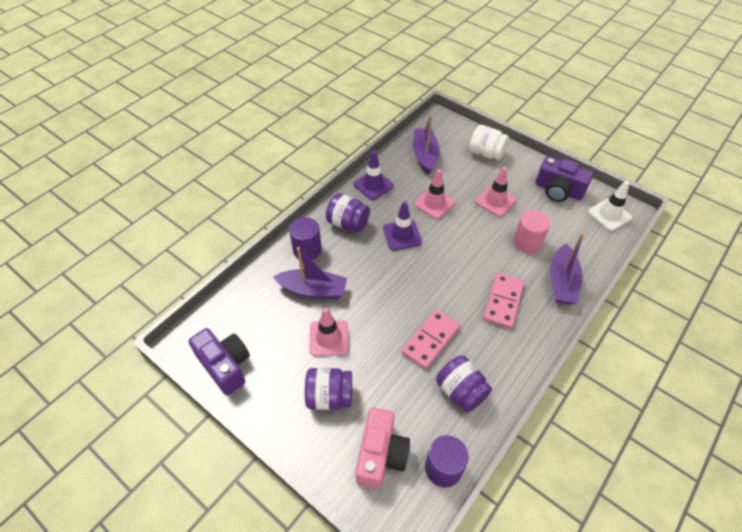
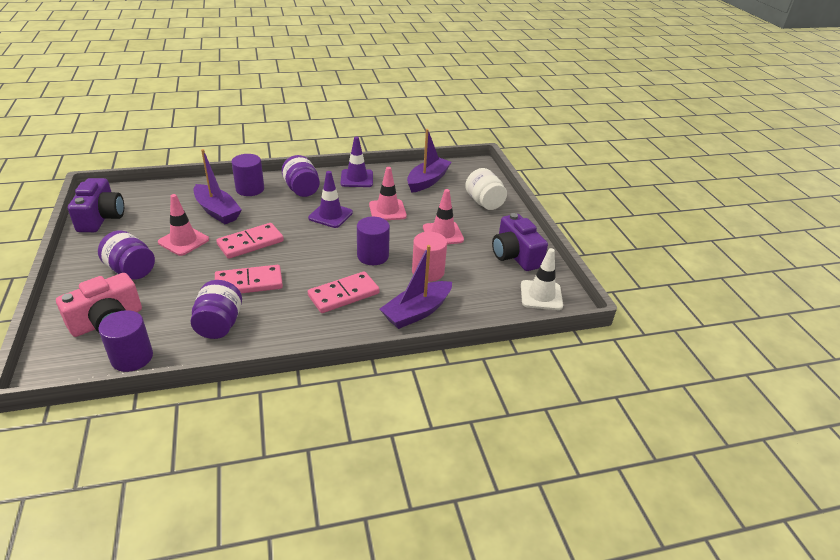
camera: 35 degrees right, 15 degrees down
none -> pink domino [216,223,284,259]
none -> purple cylinder [357,217,390,265]

